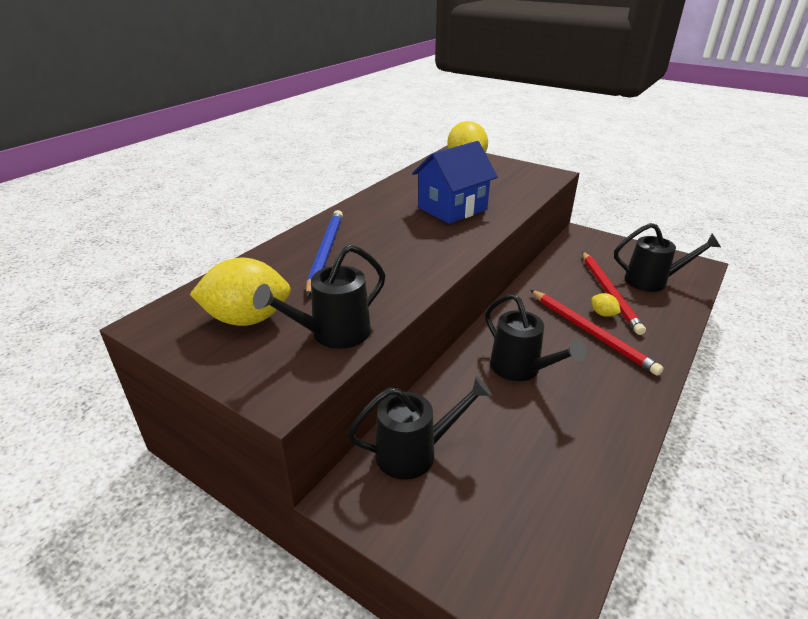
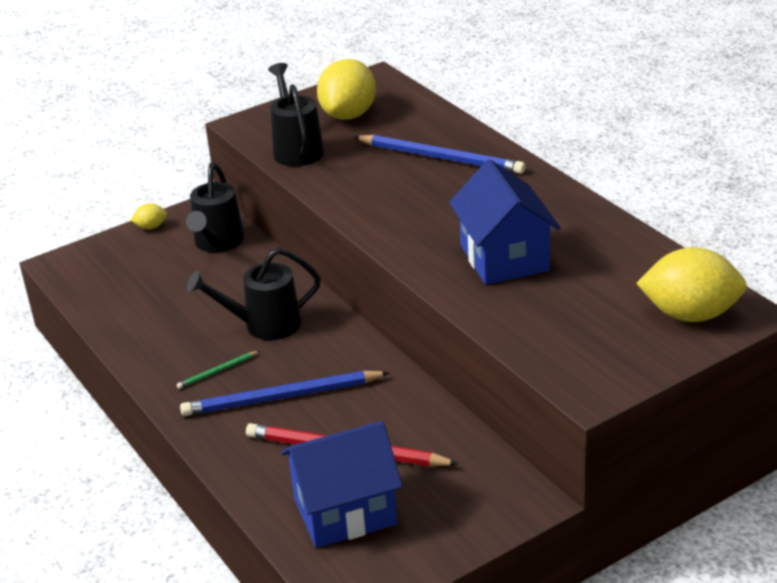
camera: 115 degrees right, 0 degrees up
red pencil [530,290,664,376] -> blue pencil [180,371,390,416]
yellow lemon [591,293,621,317] -> yellow lemon moved to [130,203,167,229]
black watering can [614,223,721,292] -> blue house [281,421,403,548]
none -> green pencil [177,351,260,389]

